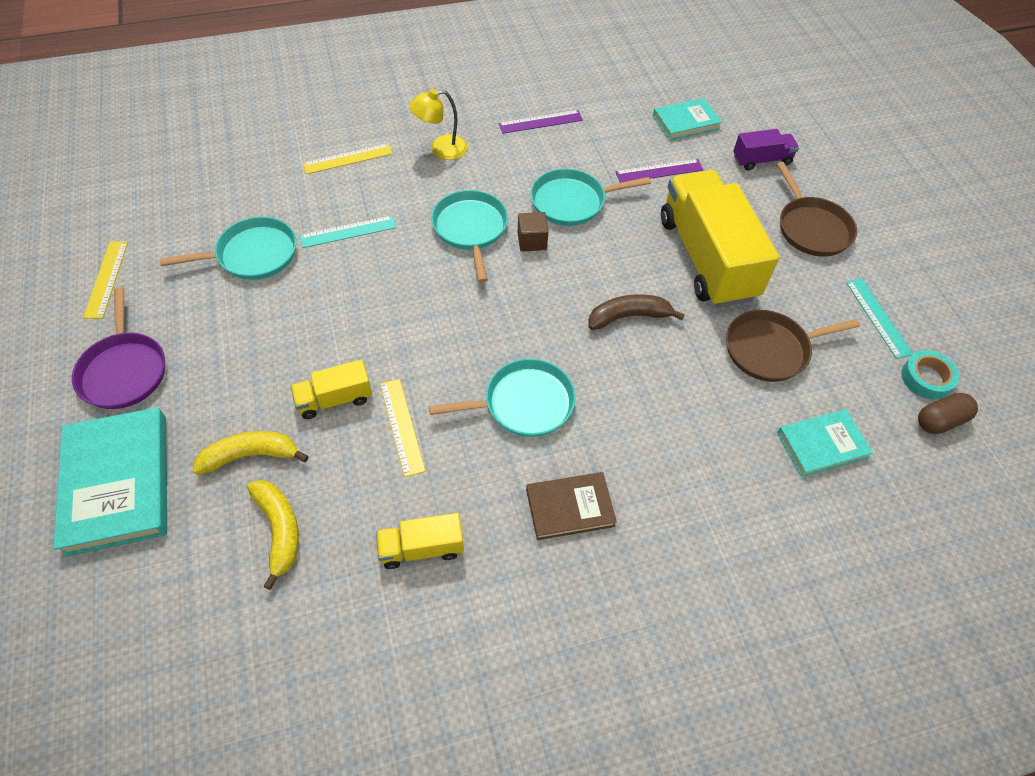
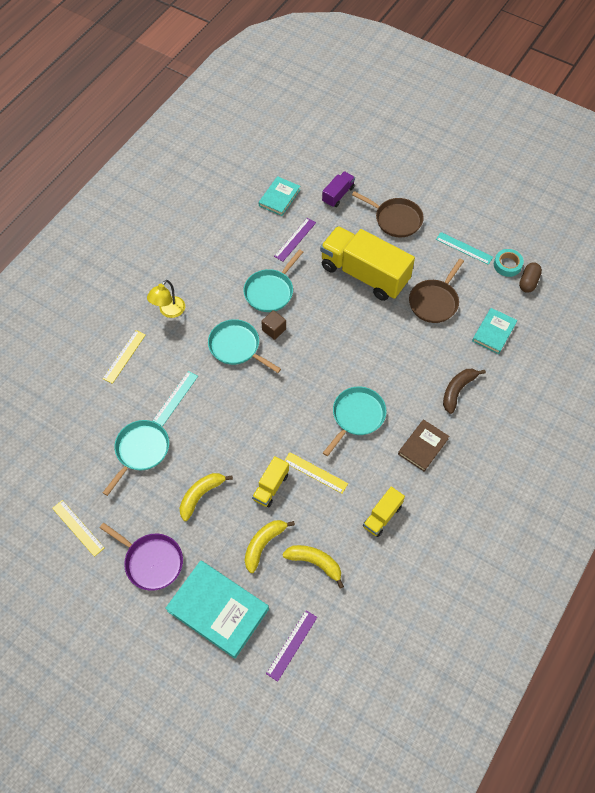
camera: 40 degrees left, 5 degrees up
purple ruler [498,110,583,134] -> purple ruler moved to [266,610,317,682]
brown banana [588,294,685,330] -> brown banana moved to [443,369,486,414]
none -> yellow banana [179,473,233,521]

